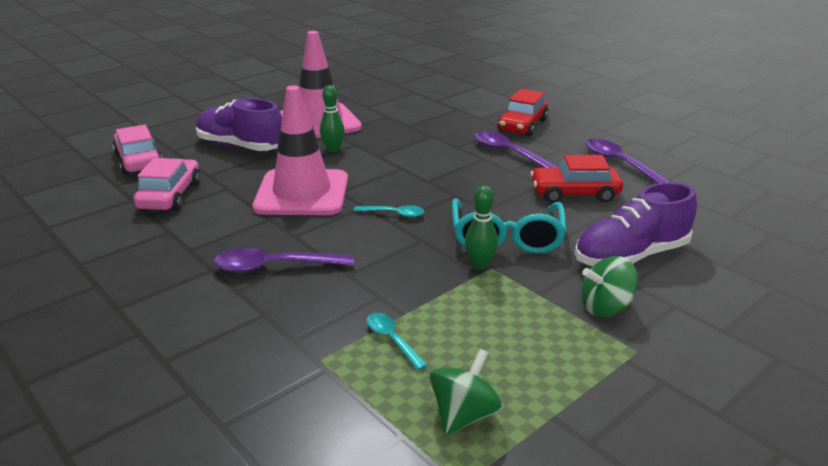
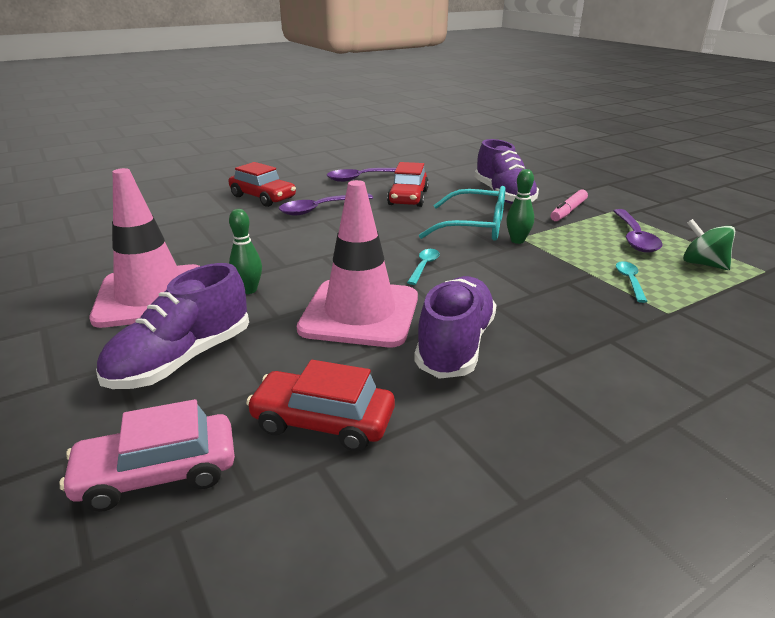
camera: 80 degrees left, 0 degrees up
pink car [134,158,200,211] -> red car [246,360,395,451]
purple spoon [214,248,354,272] -> purple spoon moved to [613,209,662,253]
turquoise spoon [366,313,427,370] -> turquoise spoon turned 120 degrees clockwise [616,261,648,303]
green spinning top [581,256,638,317] -> pink marker [550,190,588,221]
none -> purple shoe [414,276,497,379]

